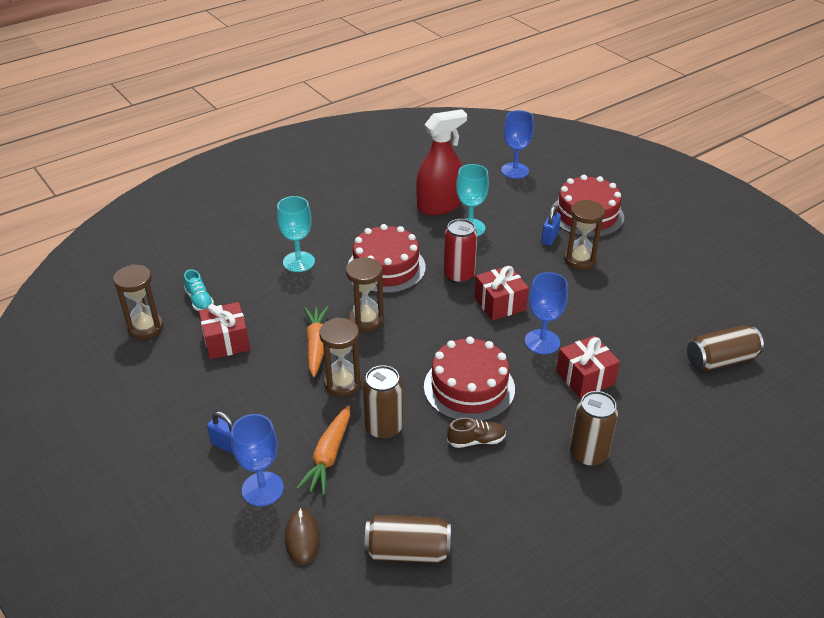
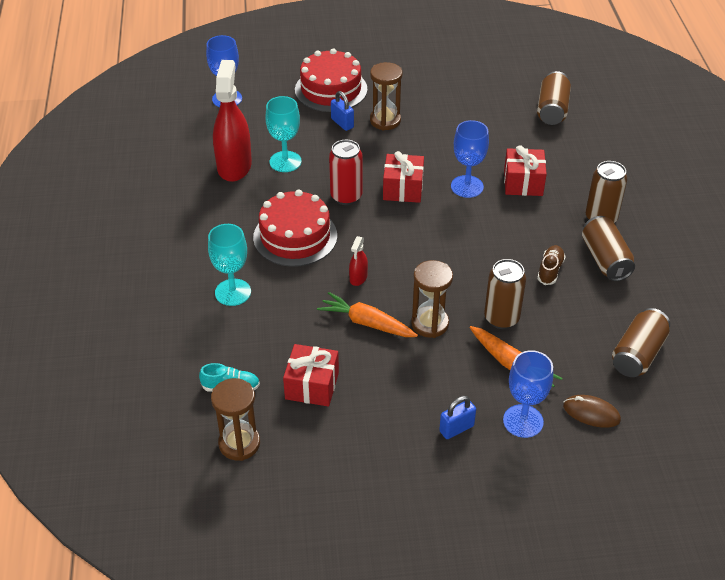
camera: 60 degrees left, 5 degrees up
brown hourglass [346,257,384,332] -> red spray bottle [349,236,368,286]
red cake [424,337,515,421] -> none
none -> brown can [582,216,635,281]

